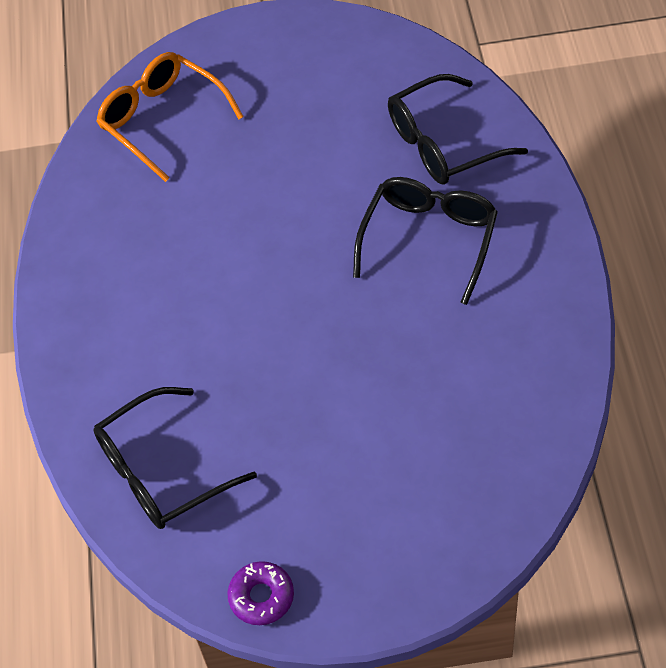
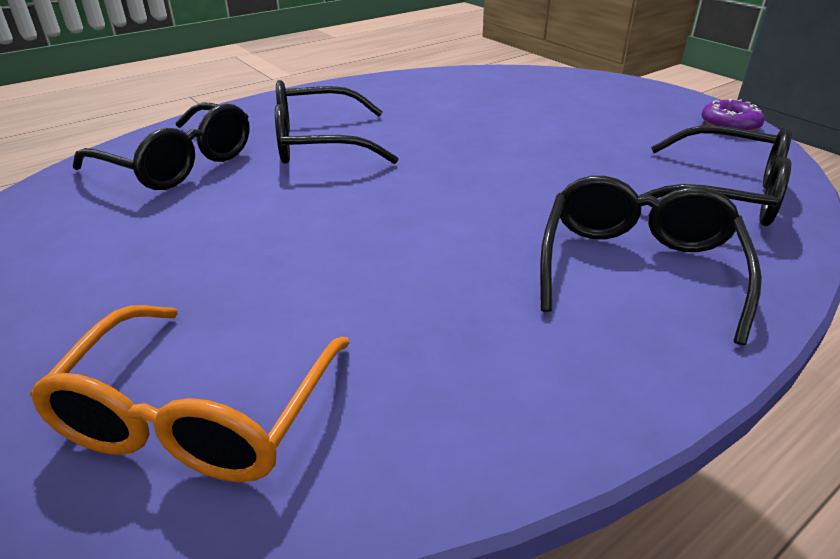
camera: 125 degrees left, 20 degrees down
none -> black glasses [540,176,762,345]

